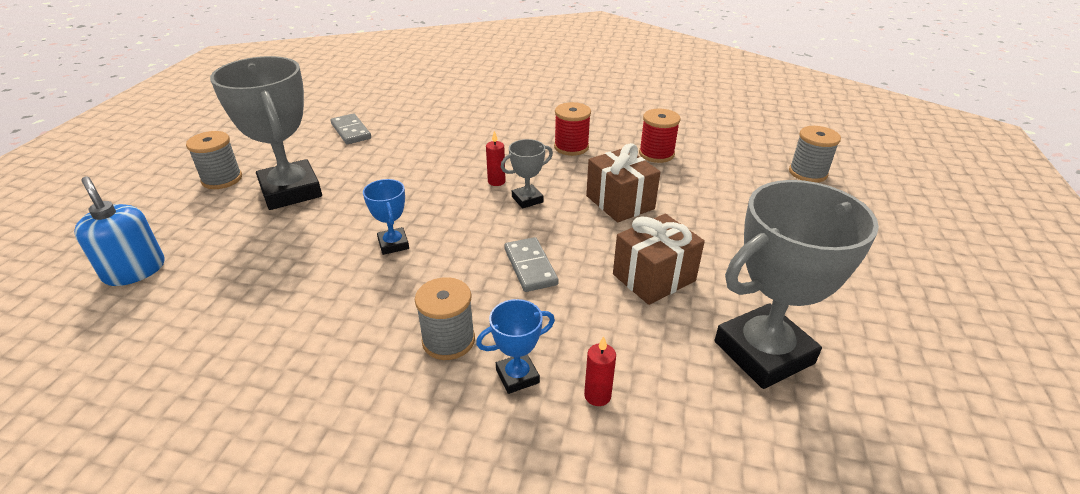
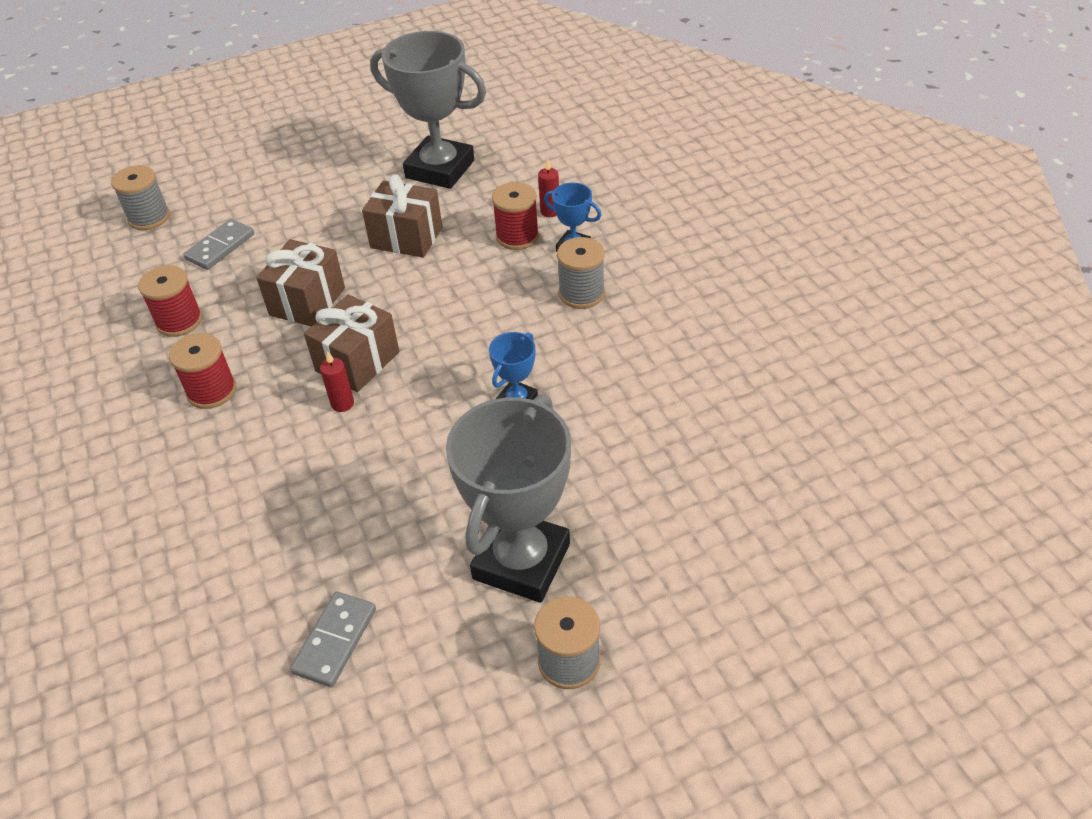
camera: 125 degrees left, 10 degrees up
blue soap dispenser [74,177,165,286] -> none
grey trophy [501,139,553,209] -> brown gift [304,294,399,392]
grey domino [504,237,559,292] -> grey domino moved to [183,219,254,270]
none -> red spool [492,182,539,250]

